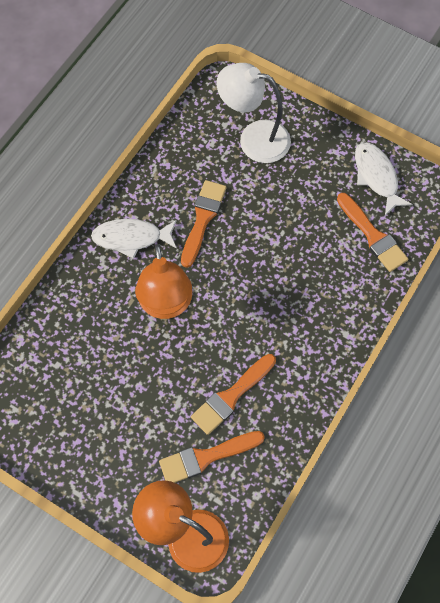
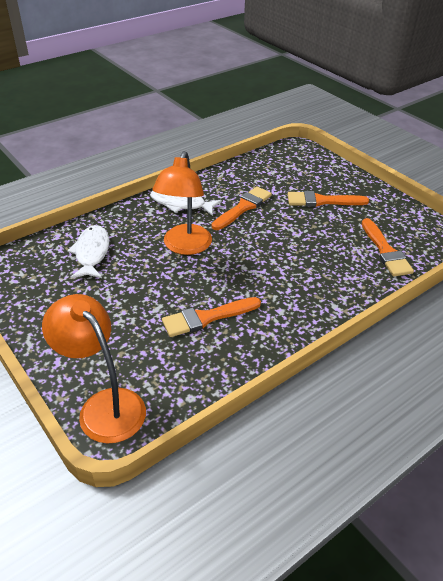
camera: 20 degrees right, 25 degrees down
orange brush [159,431,265,483] -> orange brush moved to [288,191,369,207]
white lamp [217,63,291,163] -> none
white fish [355,142,413,215] -> white fish moved to [67,225,109,279]

